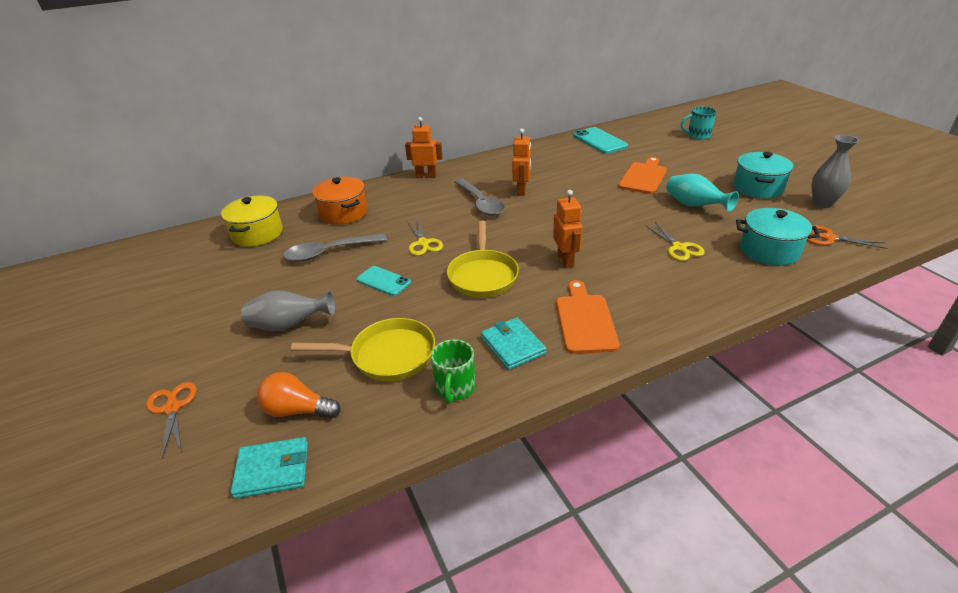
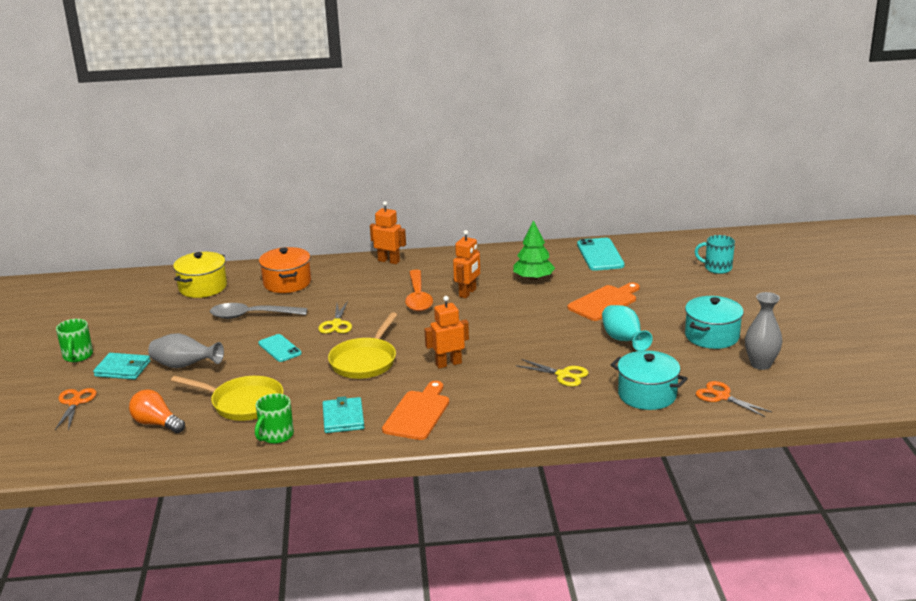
camera: 20 degrees right, 10 degrees down
turquoise wallet [231,437,308,499] -> turquoise wallet moved to [93,353,151,380]
grey spoon [455,179,505,216] -> orange spoon [405,270,433,311]
orange robot [553,190,583,268] -> orange robot turned 120 degrees counterclockwise [424,296,469,369]
yellow scissors [645,222,705,261] -> yellow scissors turned 60 degrees counterclockwise [516,359,589,386]
none -> green mug [56,319,93,362]
none -> green tree [513,220,555,281]

